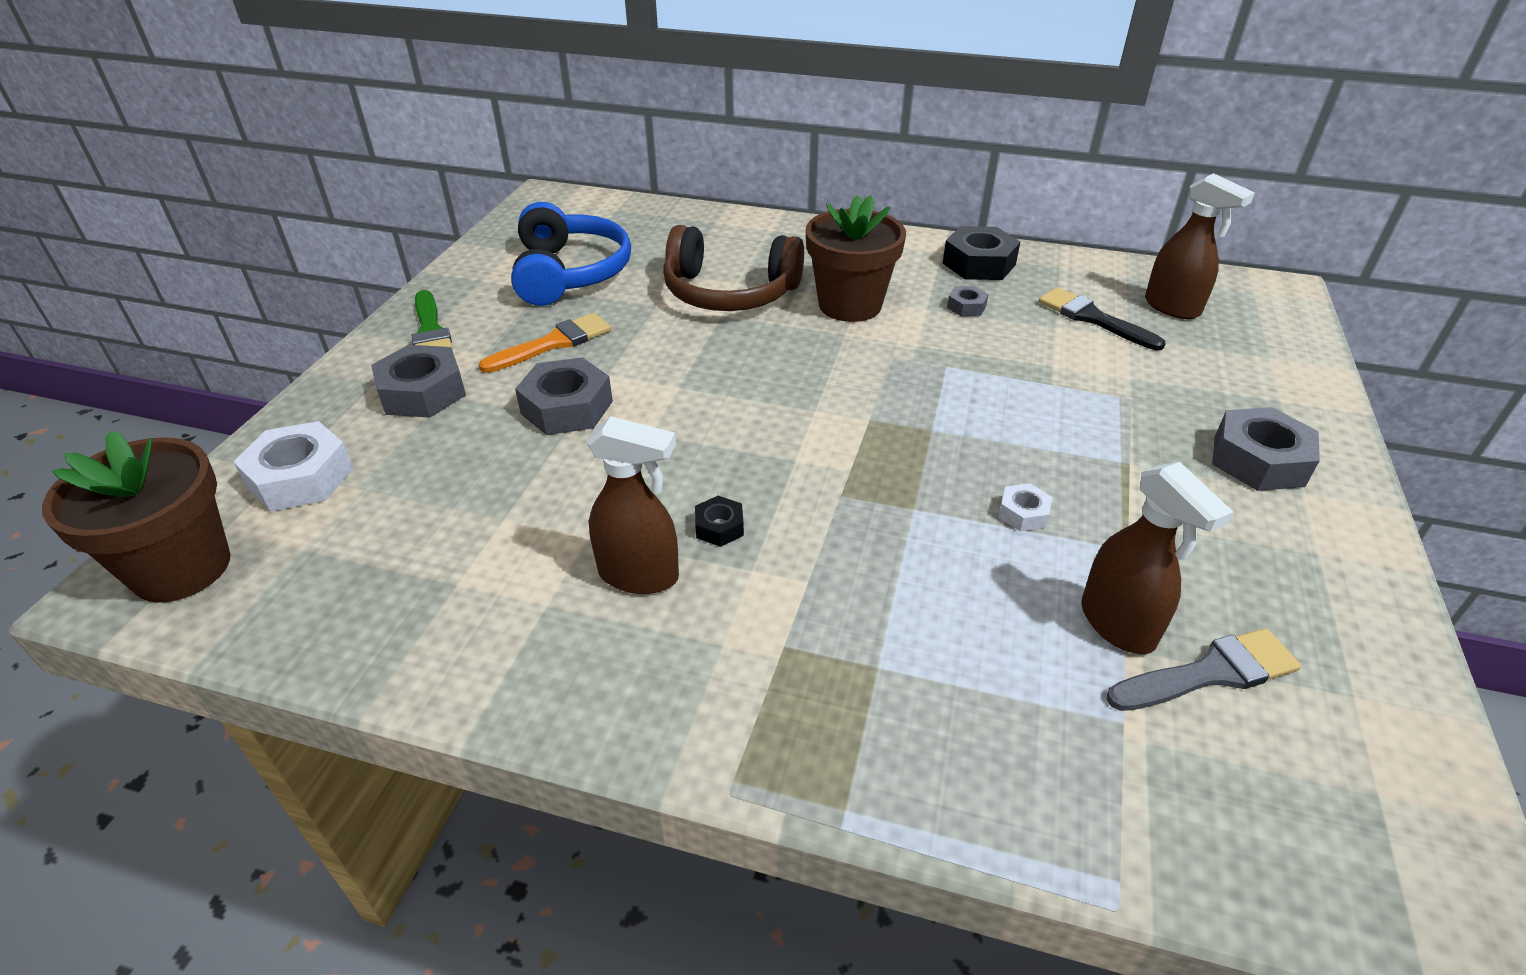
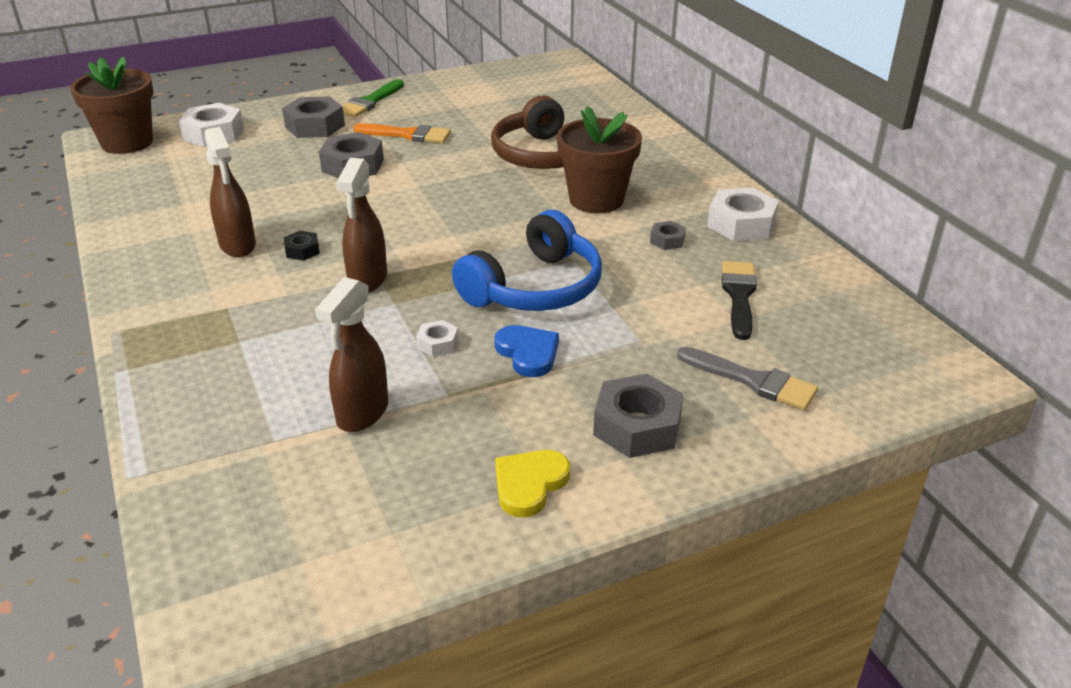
camera: 50 degrees right, 5 degrees down
blue headphones [511,202,631,306] -> blue headphones moved to [452,210,602,311]
black nut [943,226,1020,280] -> white nut [707,187,779,241]
grey brush [1106,628,1301,711] -> grey brush moved to [677,347,818,410]
brown spray bottle [1145,173,1255,319] -> brown spray bottle moved to [336,158,387,293]
none -> blue heart [494,325,559,377]
none -> yellow heart [495,450,570,517]

